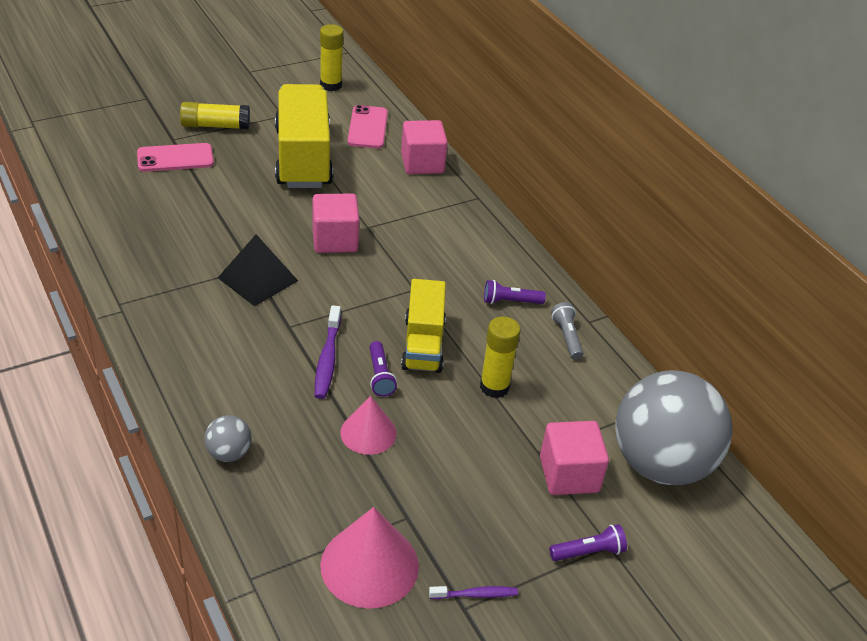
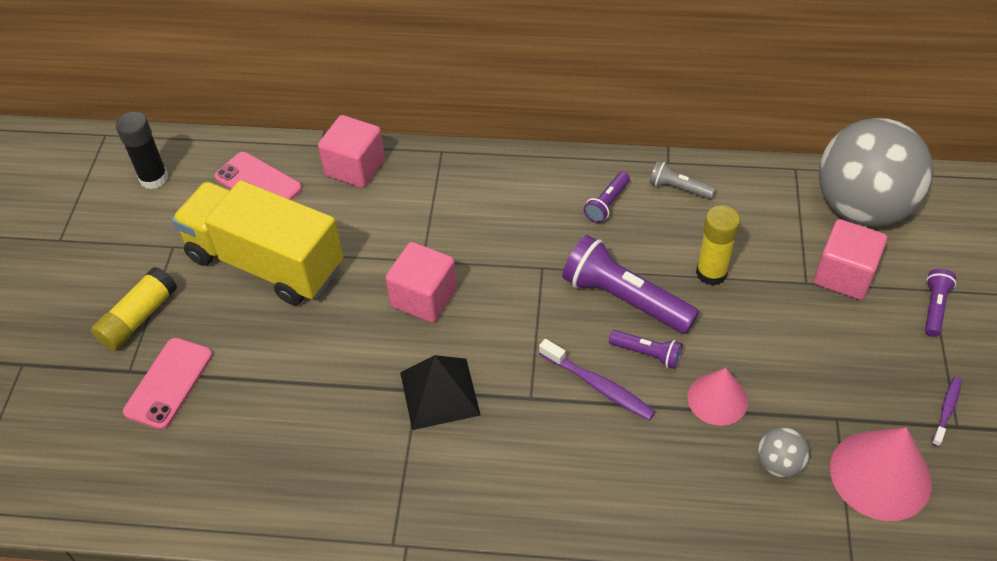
camera: 50 degrees left, 10 degrees up
grey ball [204,415,252,462] -> grey ball moved to [758,427,810,478]
yellow glue stick [320,24,344,91] -> black glue stick [116,112,168,189]
yellow truck [401,279,446,373] -> purple flashlight [562,235,699,334]

